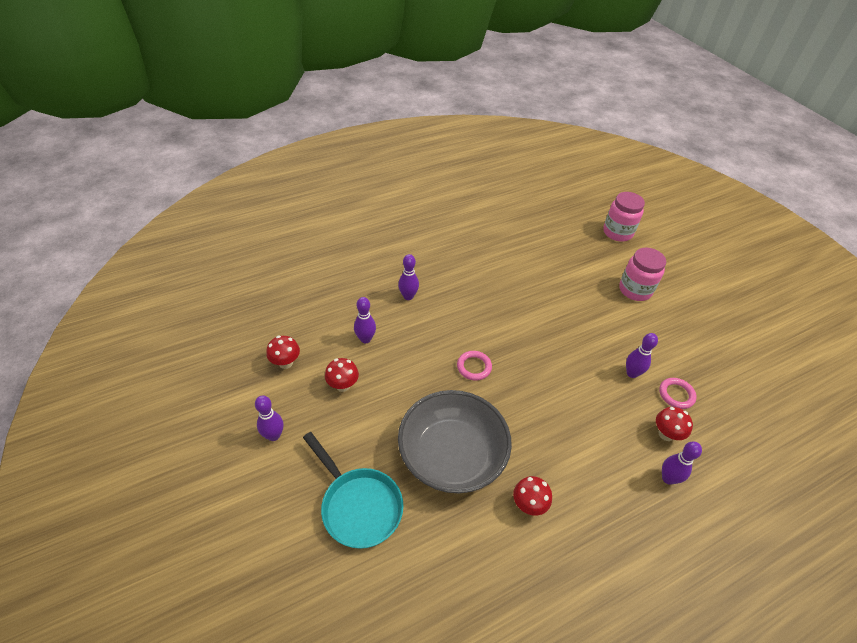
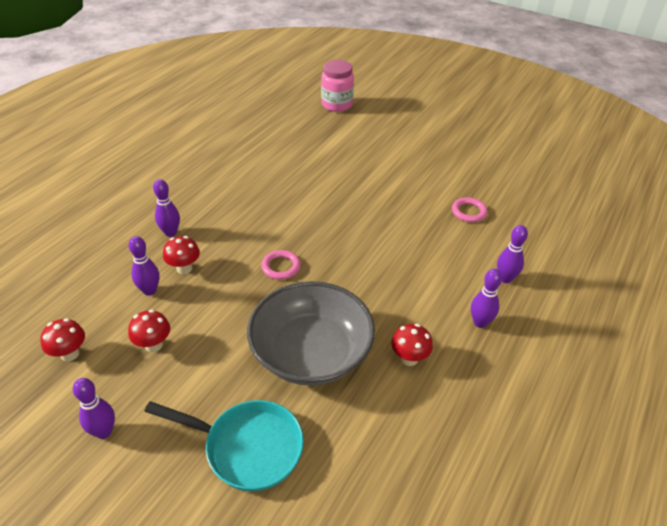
camera: 30 degrees left, 5 degrees down
pink jar [619,248,666,301] -> none
purple bowling pin [626,333,658,378] -> purple bowling pin moved to [471,269,502,328]
red mushroom [656,407,693,441] -> red mushroom moved to [163,236,200,274]

